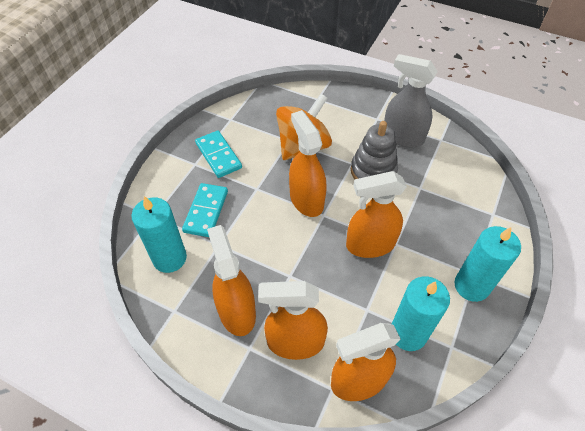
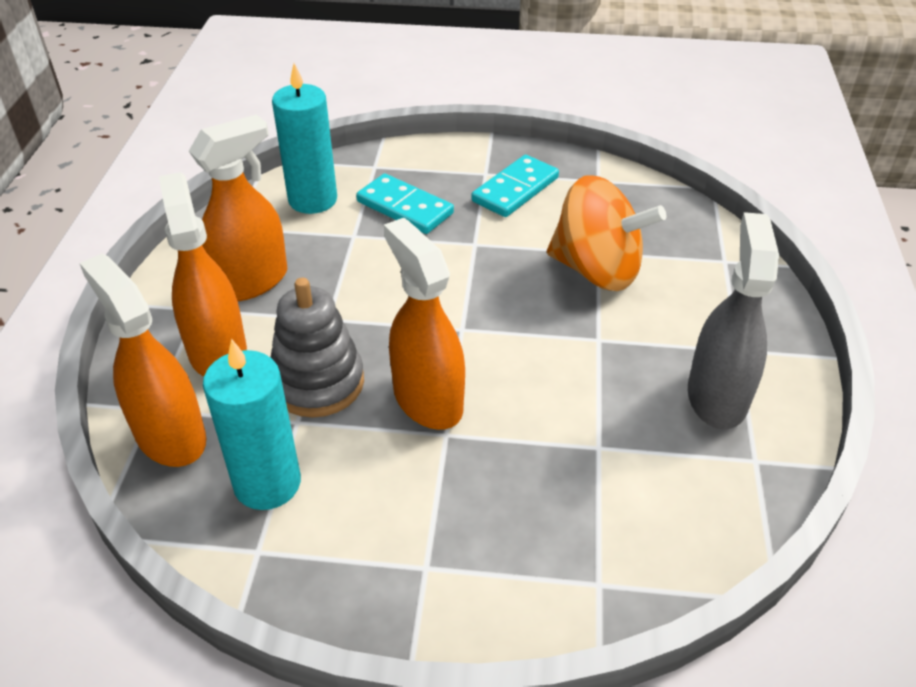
camera: 70 degrees right, 10 degrees down
turquoise domino [182,183,228,237] -> turquoise domino turned 45 degrees clockwise [356,173,454,234]
orange spray bottle [289,110,327,217] -> none
grey stacking toy [351,121,398,179] -> grey stacking toy moved to [271,278,364,417]
turquoise candle [454,226,521,302] -> none

